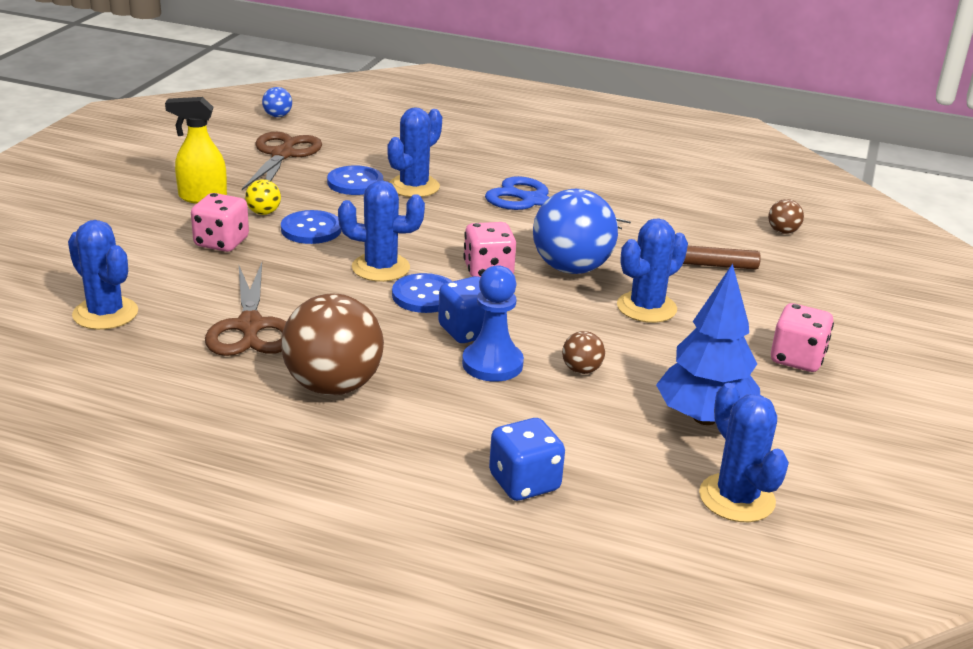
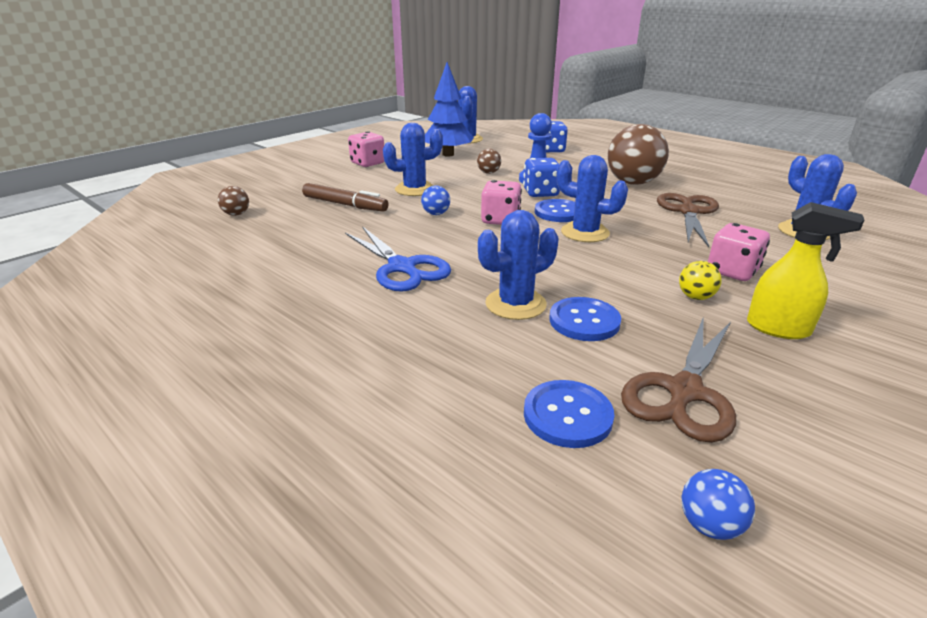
camera: 155 degrees left, 0 degrees up
blue button [281,210,342,244] -> blue button moved to [524,380,614,448]
blue ball [533,189,618,274] -> blue ball [421,185,450,215], size x0.44

